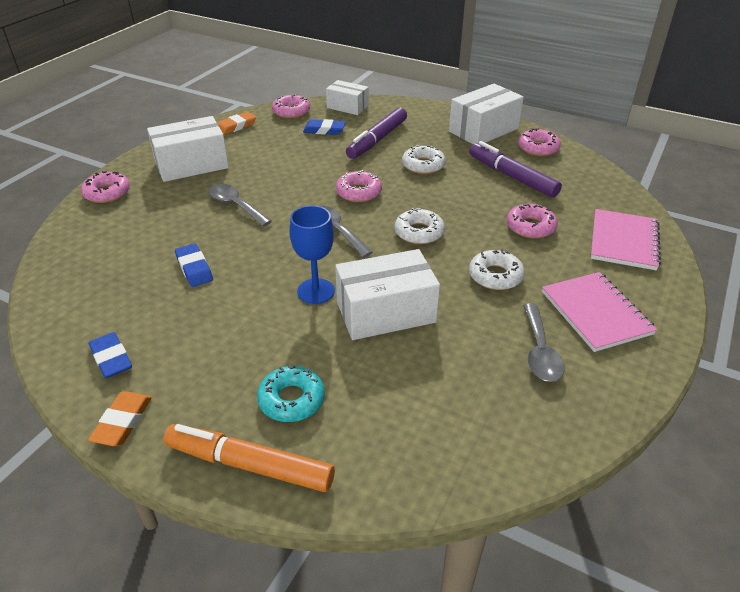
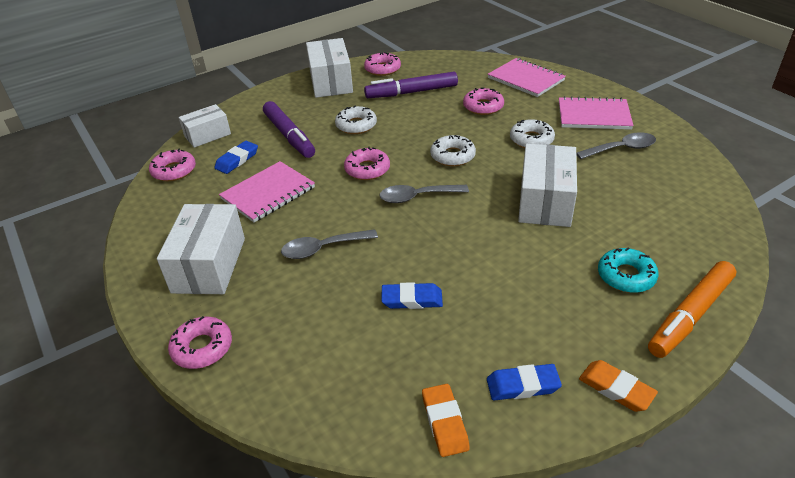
camera: 60 degrees left, 0 degrees up
orange eraser [217,112,256,135] -> orange eraser moved to [422,384,470,457]
blue goblet [289,205,335,304] -> none
grey spoon [523,303,565,382] -> grey spoon turned 45 degrees counterclockwise [576,132,656,159]
none -> pink notebook [219,161,315,222]

